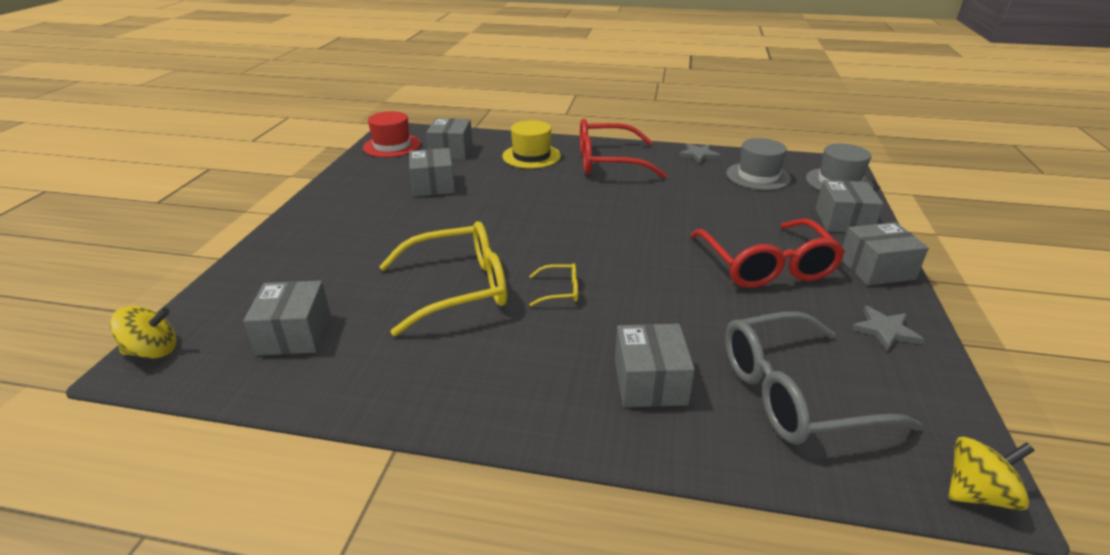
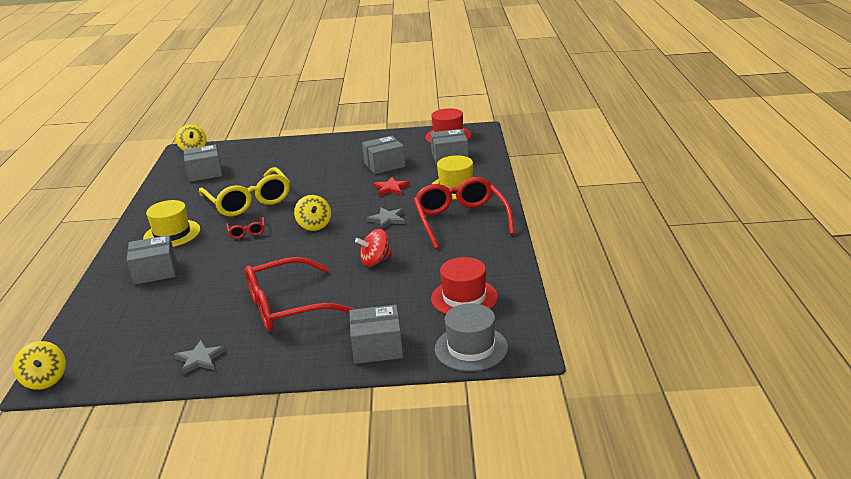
camera: 80 degrees right, 5 degrees down
yellow glasses [529,263,578,306] -> red glasses [226,217,265,239]
grey star [679,143,721,164] -> grey star moved to [367,208,405,229]
grey glasses [725,311,922,445] -> none
grey hat [726,138,791,190] -> red hat [431,257,498,314]
grey box [842,222,929,286] -> none
none -> yellow hat [143,200,201,247]
none -> yellow spinning top [294,195,331,231]
none -> red spinning top [355,229,392,267]
none -> red star [373,177,410,196]

